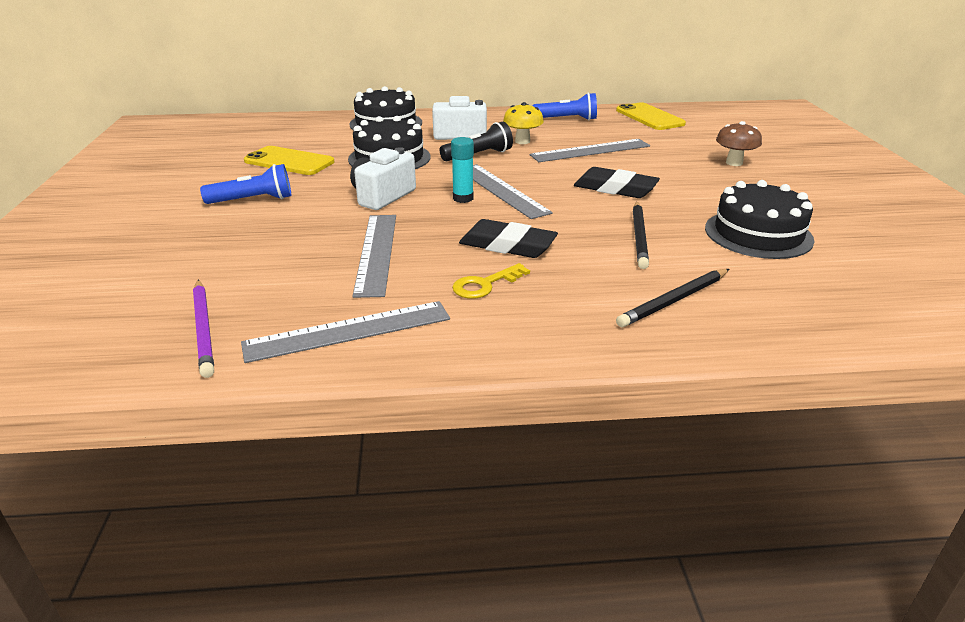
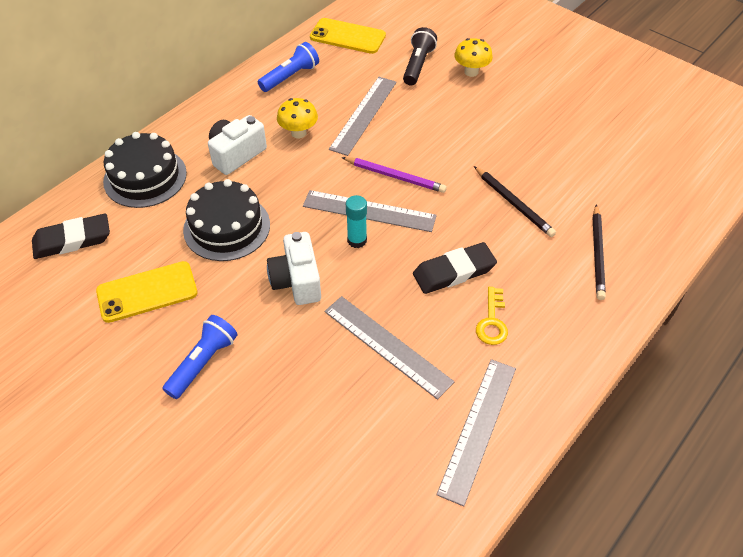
camera: 45 degrees left, 20 degrees up
purple pencil [193,280,214,378] -> purple pencil moved to [341,157,447,193]
black flashlight [440,122,513,161] -> black flashlight moved to [403,27,437,85]
black eraser [574,167,660,198] -> black eraser moved to [32,213,110,259]
black cake [705,180,815,259] -> none
brown mushroom [716,121,762,166] -> yellow mushroom [454,38,493,77]

